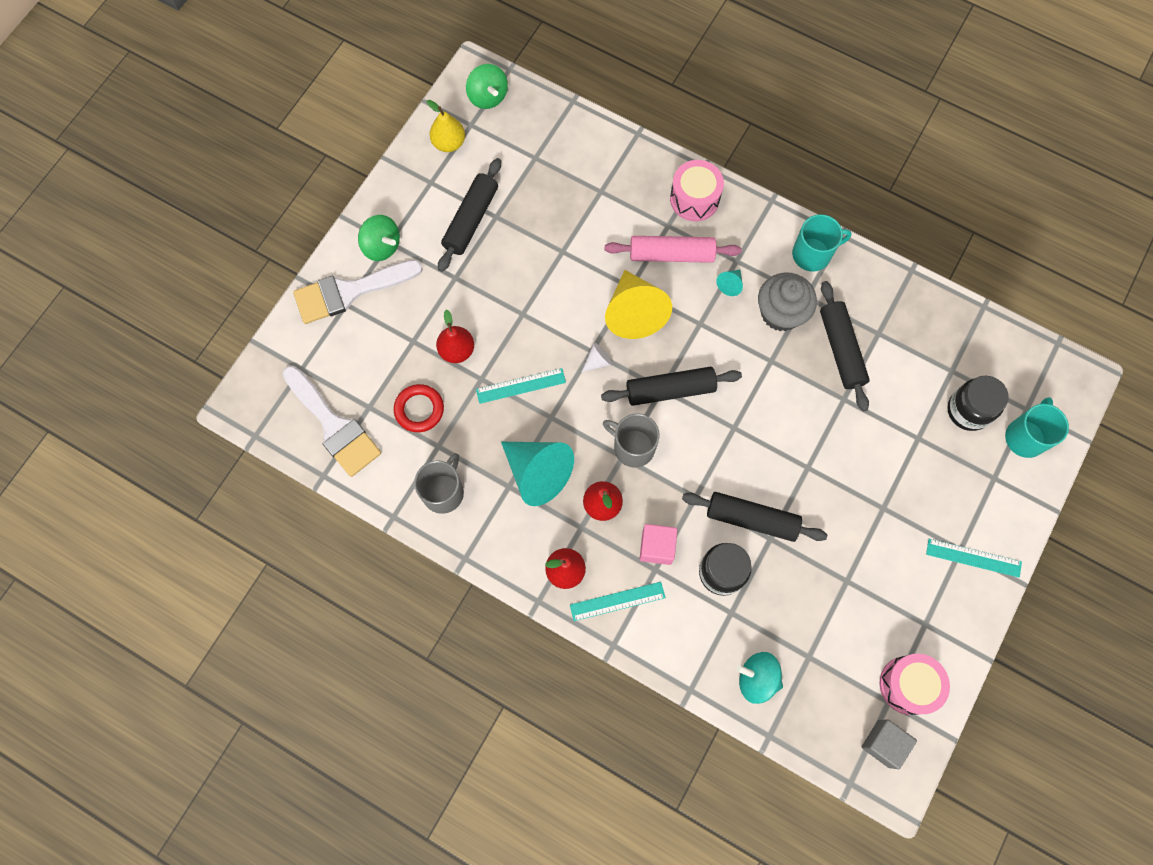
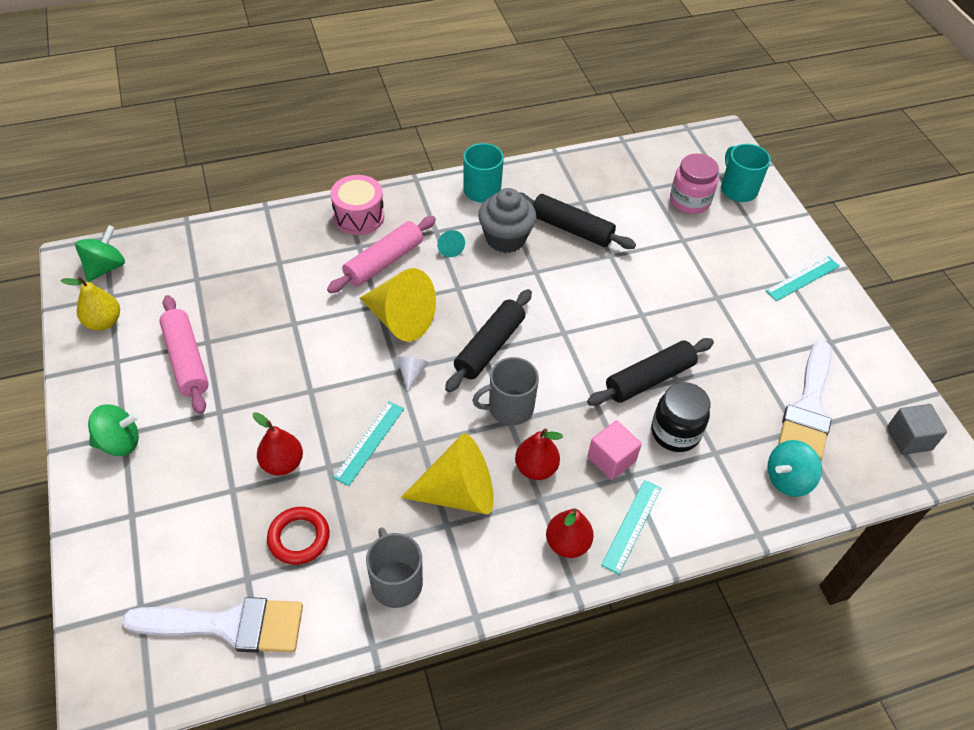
camera: 50 degrees left, 20 degrees down
white brush [293,260,423,324] -> white brush moved to [778,341,832,460]
black rolling pin [438,158,501,272] -> pink rolling pin [159,295,209,414]
green spinning top [466,64,508,109] -> green spinning top turned 75 degrees counterclockwise [75,225,125,282]
turquoise cone [501,442,574,506] -> yellow cone [401,434,494,514]
pink drum [879,654,950,715] -> none
black jar [947,376,1009,431] -> pink jar [670,153,719,214]

